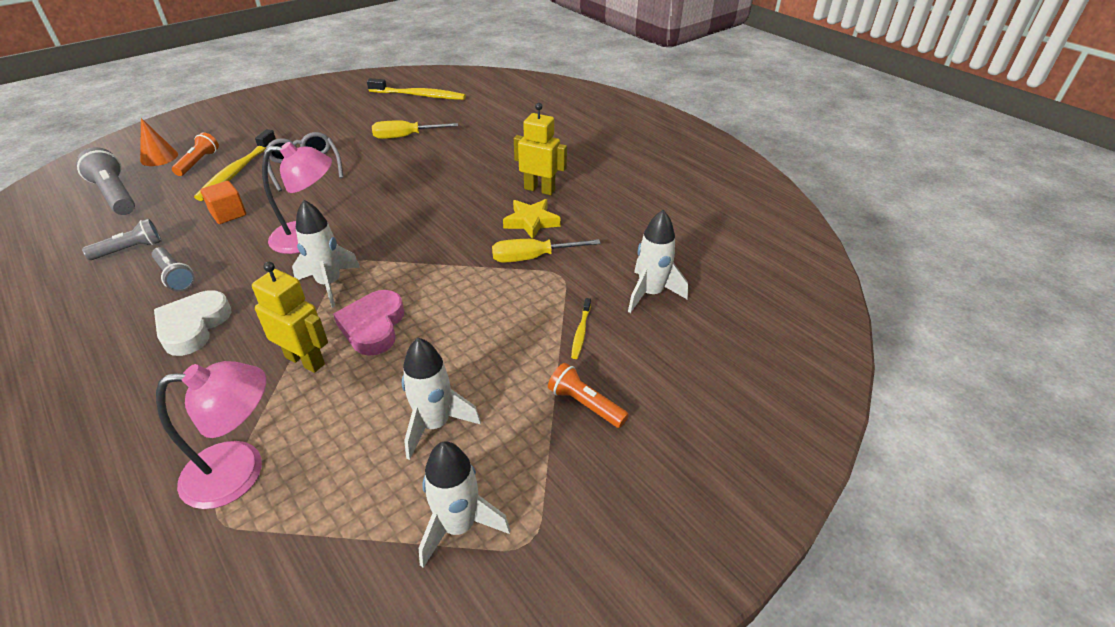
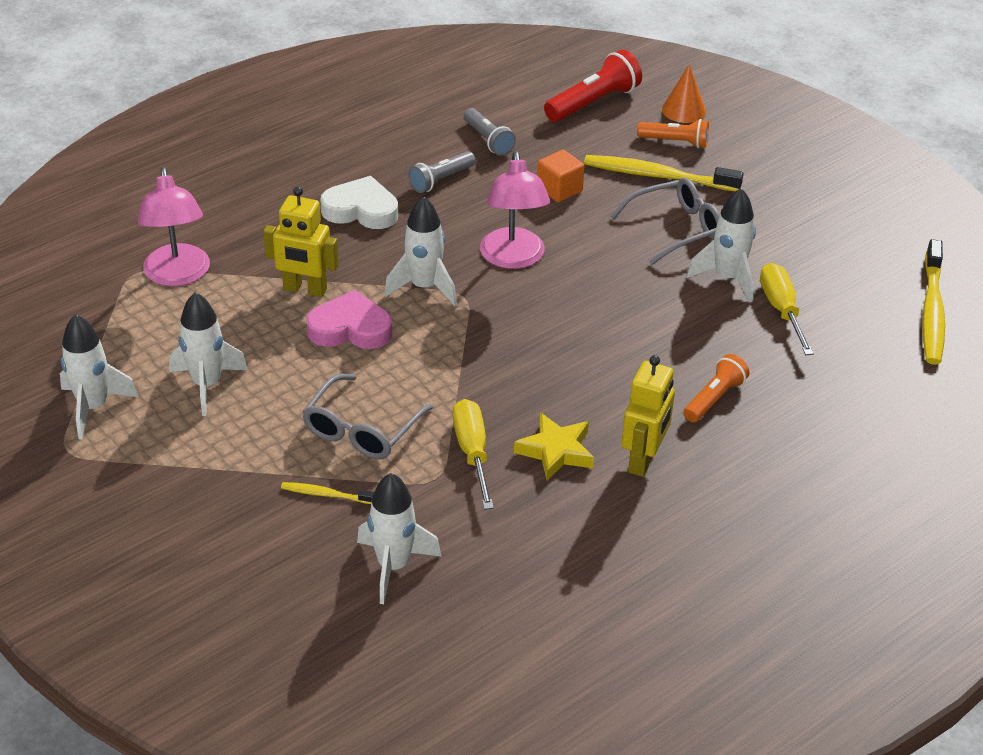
camera: 90 degrees right, 0 degrees up
grey flashlight [76,147,135,215] -> red flashlight [544,49,642,122]
yellow robot [252,262,328,373] -> yellow robot turned 75 degrees clockwise [263,187,339,297]
orange flashlight [548,363,629,428] -> orange flashlight moved to [683,354,750,422]
none -> grey glasses [302,374,433,459]
none -> white rocket [687,188,756,303]

